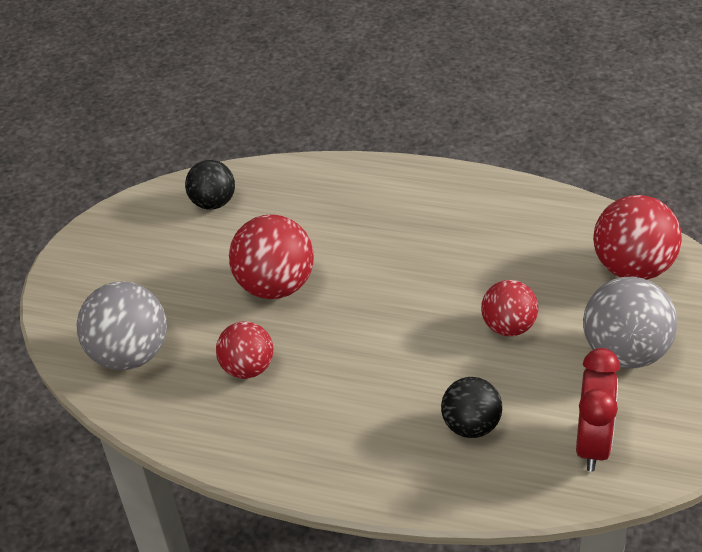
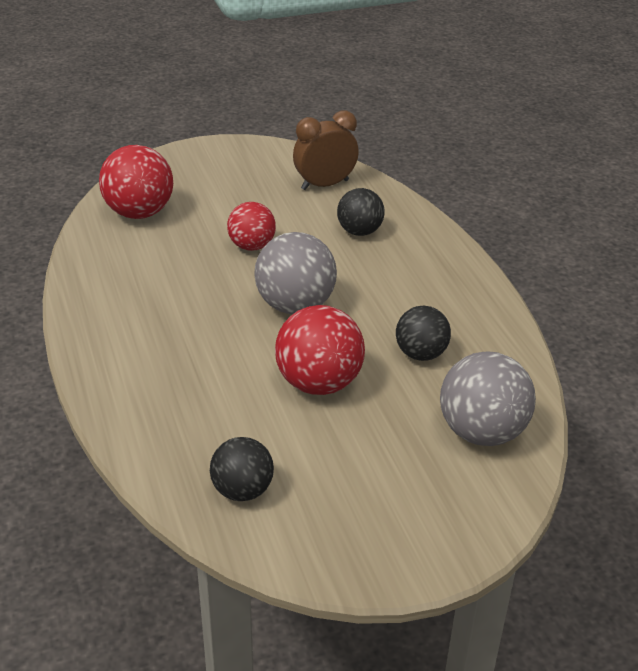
camera: 130 degrees left, 5 degrees down
red ball [216,321,273,379] -> black ball [396,306,451,361]
red clock [576,348,620,471] -> brown clock [293,110,359,190]
grey ball [583,277,677,369] -> grey ball moved to [254,232,337,314]

